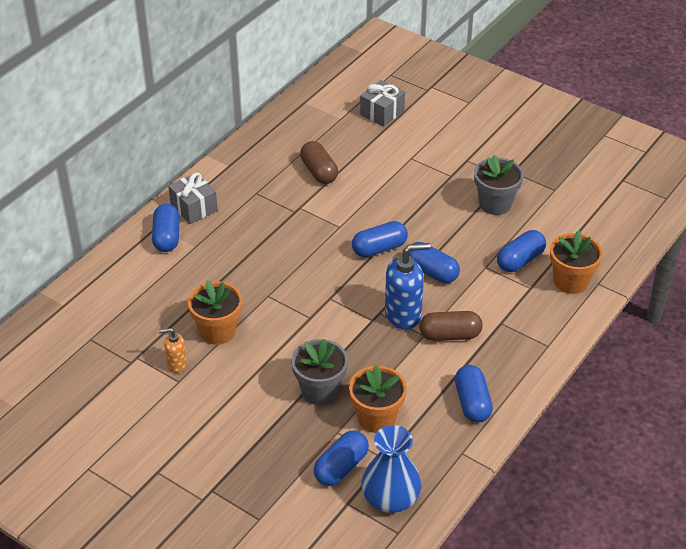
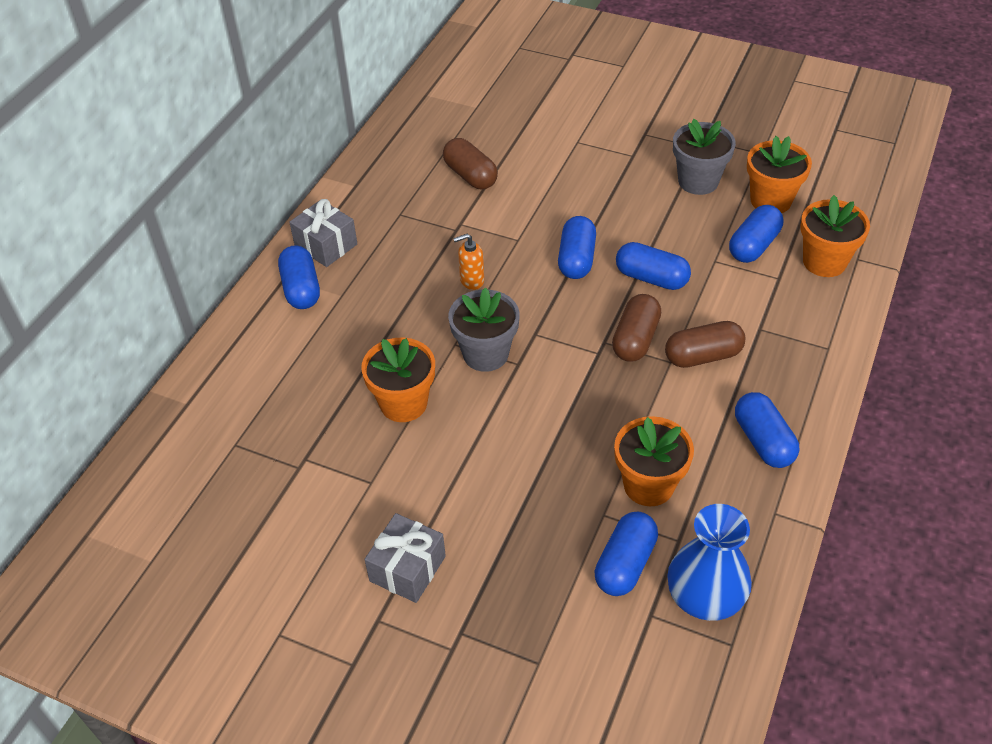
camera: 10 degrees left, 5 degrees up
orange soap dispenser [159,328,187,373] -> orange soap dispenser moved to [453,234,484,290]
grey flower pot [291,339,348,405] -> grey flower pot moved to [448,287,520,372]
blue capsule [352,221,408,257] -> blue capsule turned 45 degrees counterclockwise [558,216,596,279]
grey gift [360,80,405,126] -> grey gift moved to [365,513,446,603]
blue soap dispenser [385,243,431,330] -> brown capsule [612,294,661,362]
none -> orange flower pot [747,136,812,213]

